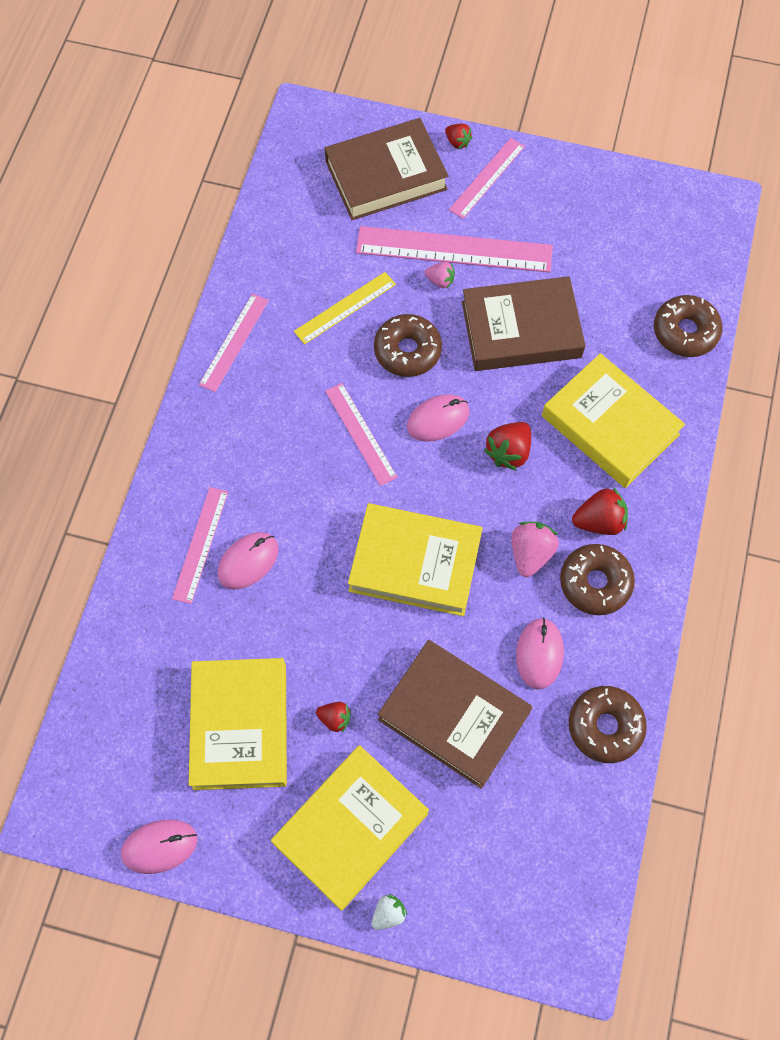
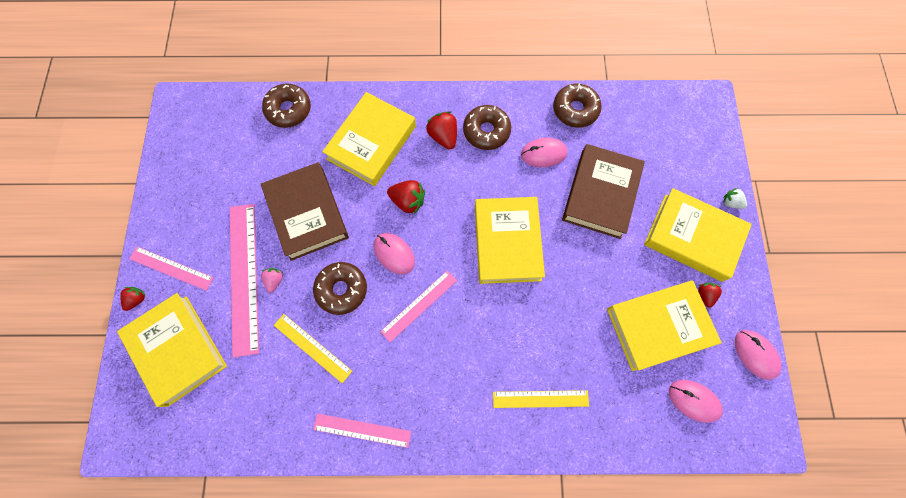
camera: 105 degrees left, 5 degrees up
pink ruler [172,487,228,604] -> yellow ruler [493,390,589,408]
pink mouse [218,532,279,590] -> pink mouse moved to [669,380,723,423]
red strawberry [316,702,351,732] -> red strawberry moved to [698,283,722,308]
brown book [324,118,448,220] -> yellow book [117,293,227,407]
pink strawberry [512,522,559,577] -> none

